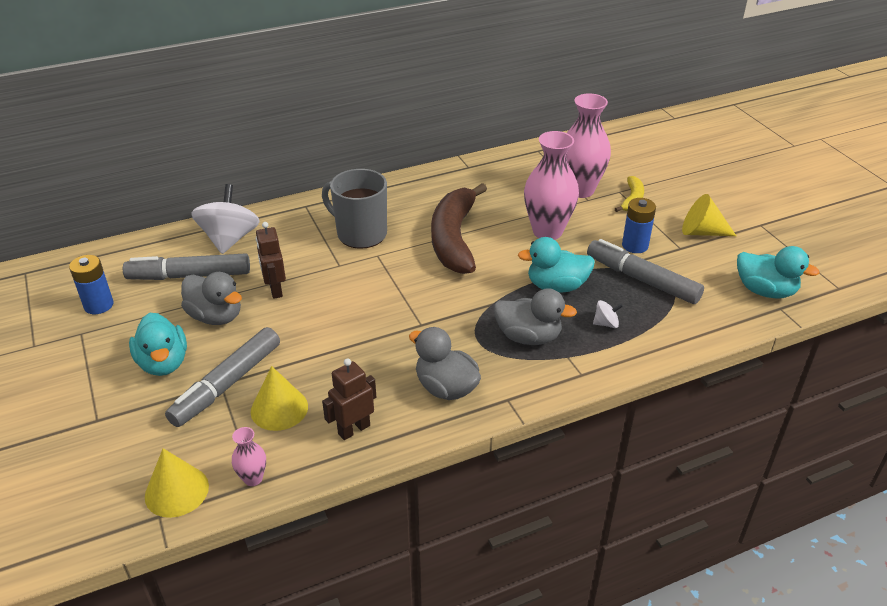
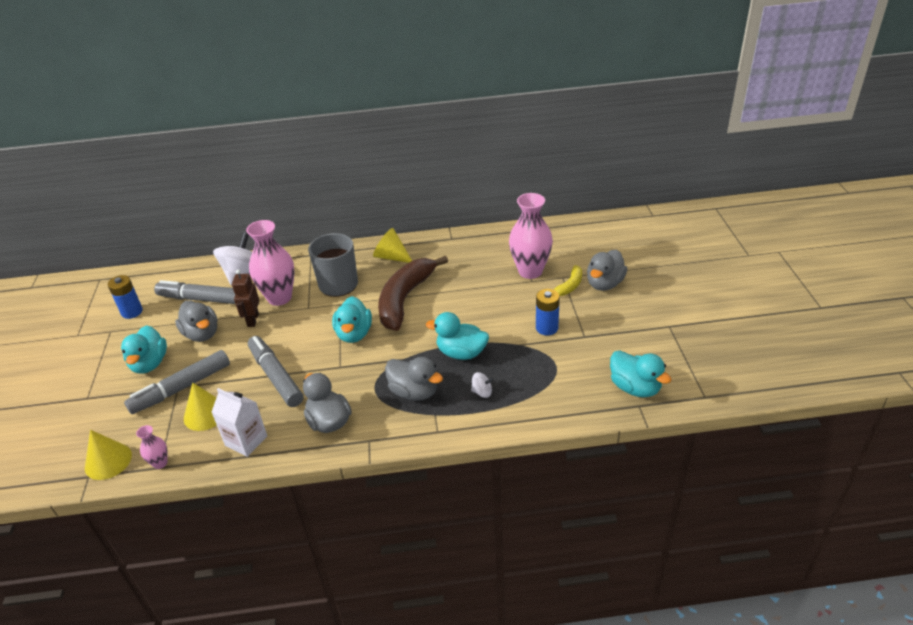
camera: 20 degrees right, 0 degrees up
brown robot [322,358,376,440] -> white carton [211,388,267,457]
pink vase [524,131,579,240] -> pink vase moved to [246,220,295,306]
grey marker [587,239,704,304] -> grey marker moved to [248,336,303,407]
yellow cone [682,194,736,236] -> yellow cone moved to [373,228,412,263]
none -> turquoise duck [332,296,372,343]
none -> grey duck [587,250,627,291]

